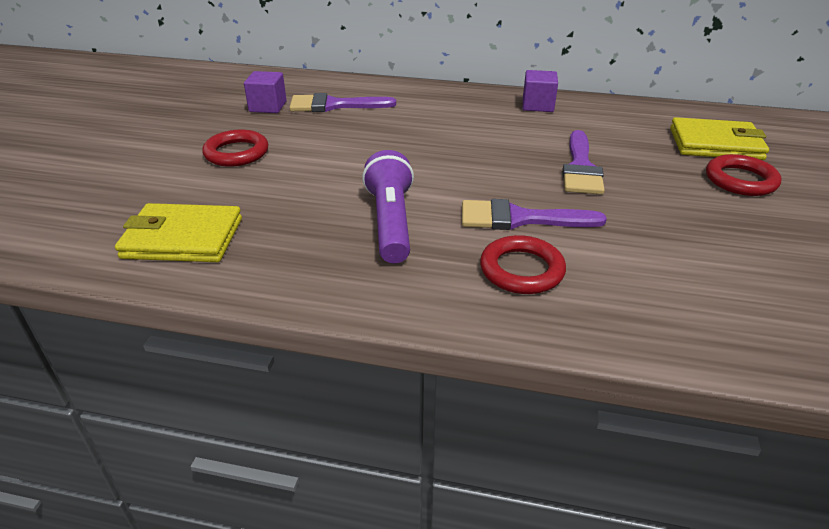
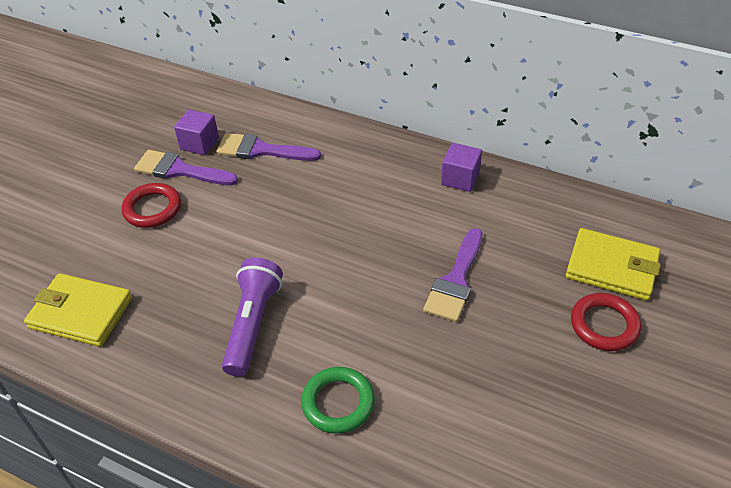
camera: 15 degrees right, 10 degrees up
purple brush [462,199,607,230] -> purple brush moved to [134,150,238,185]
red ring [480,235,566,294] -> green ring [301,367,375,434]

